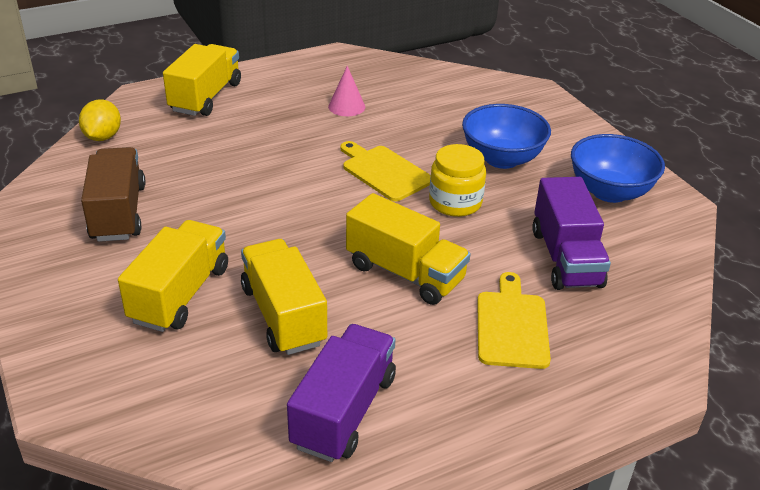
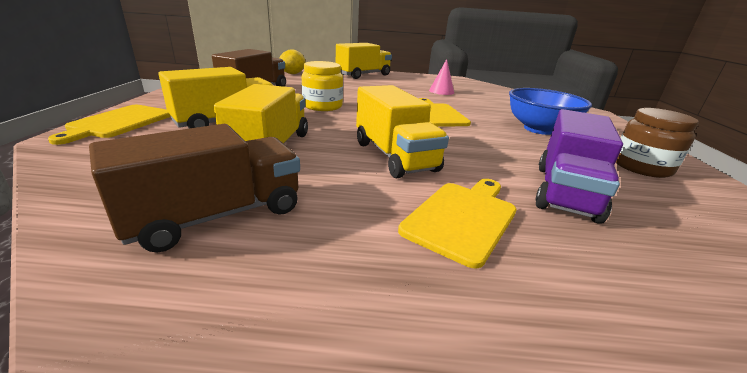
camera: 30 degrees right, 10 degrees down
purple truck [287,324,396,462] -> brown truck [89,124,300,253]
yellow jar [429,144,486,217] -> yellow jar moved to [301,61,343,111]
blue bowl [571,134,665,203] -> brown jar [616,108,699,178]
none -> yellow cutting board [48,105,171,145]

